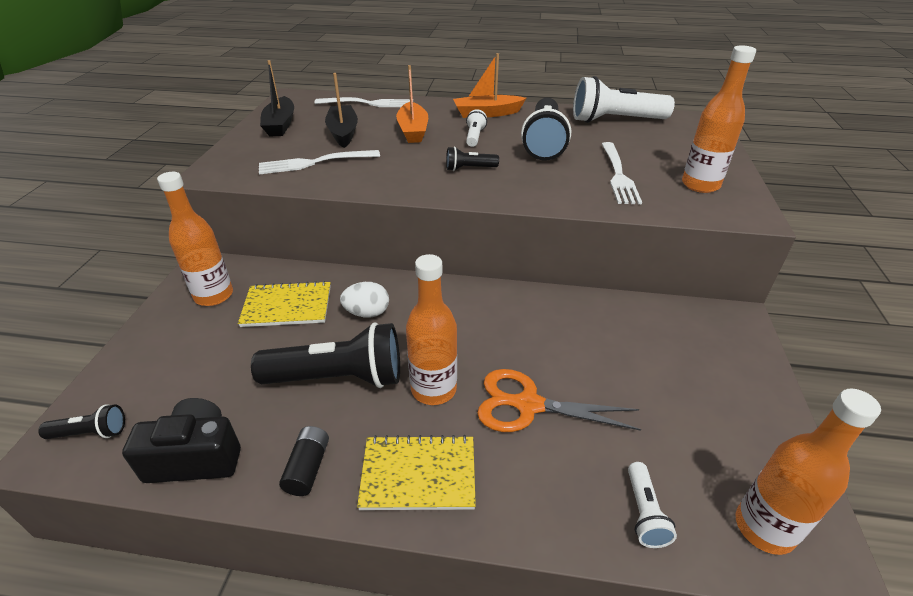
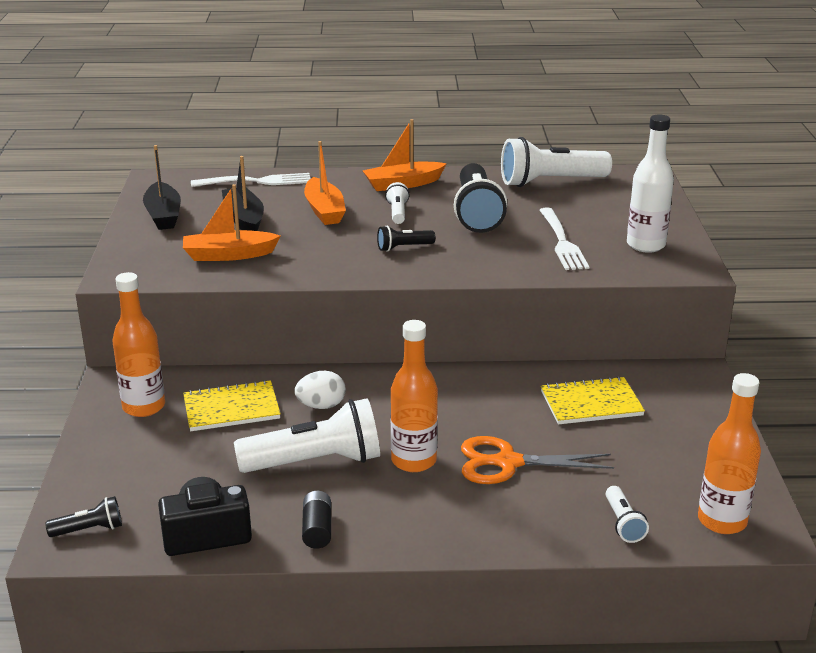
camera: 10 degrees left, 10 degrees down
black flashlight [251,322,400,388] -> white flashlight [234,398,380,473]
white fork [259,150,380,174] -> orange boat [183,184,281,261]
yellow notebook [357,435,476,510] -> yellow notebook moved to [541,376,645,424]
orange bottle [682,45,756,193] -> white bottle [627,114,674,253]

